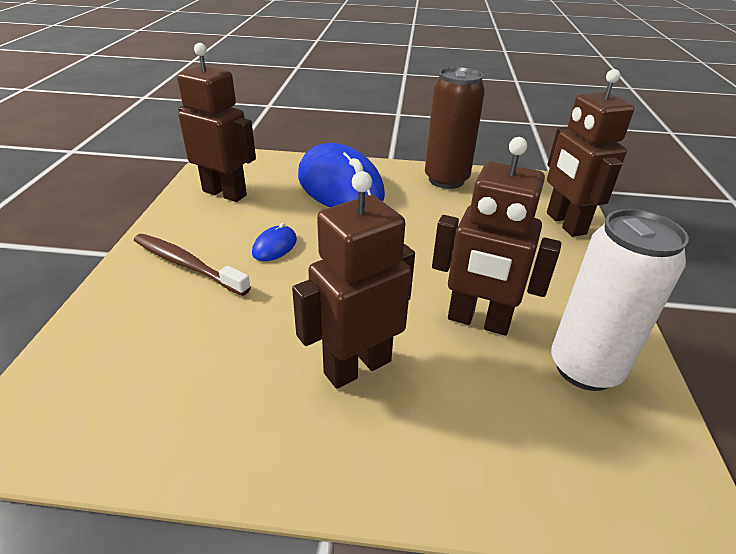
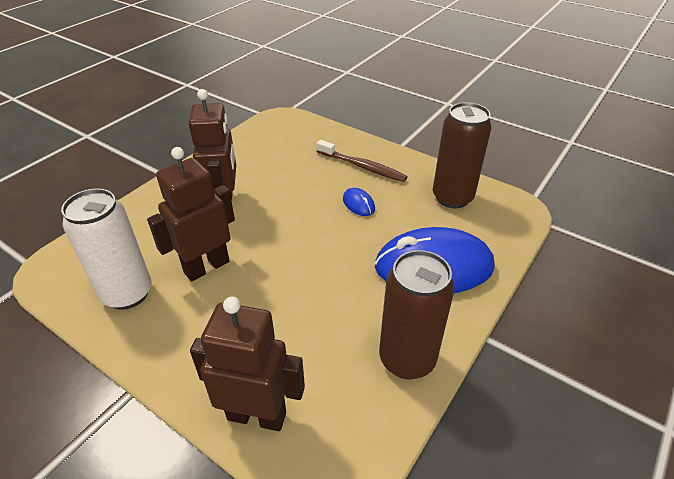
camera: 120 degrees right, 5 degrees up
brown toothbrush [134,234,251,296] -> brown toothbrush turned 60 degrees clockwise [317,140,407,182]
brown robot [177,43,256,202] -> brown can [433,102,491,208]

